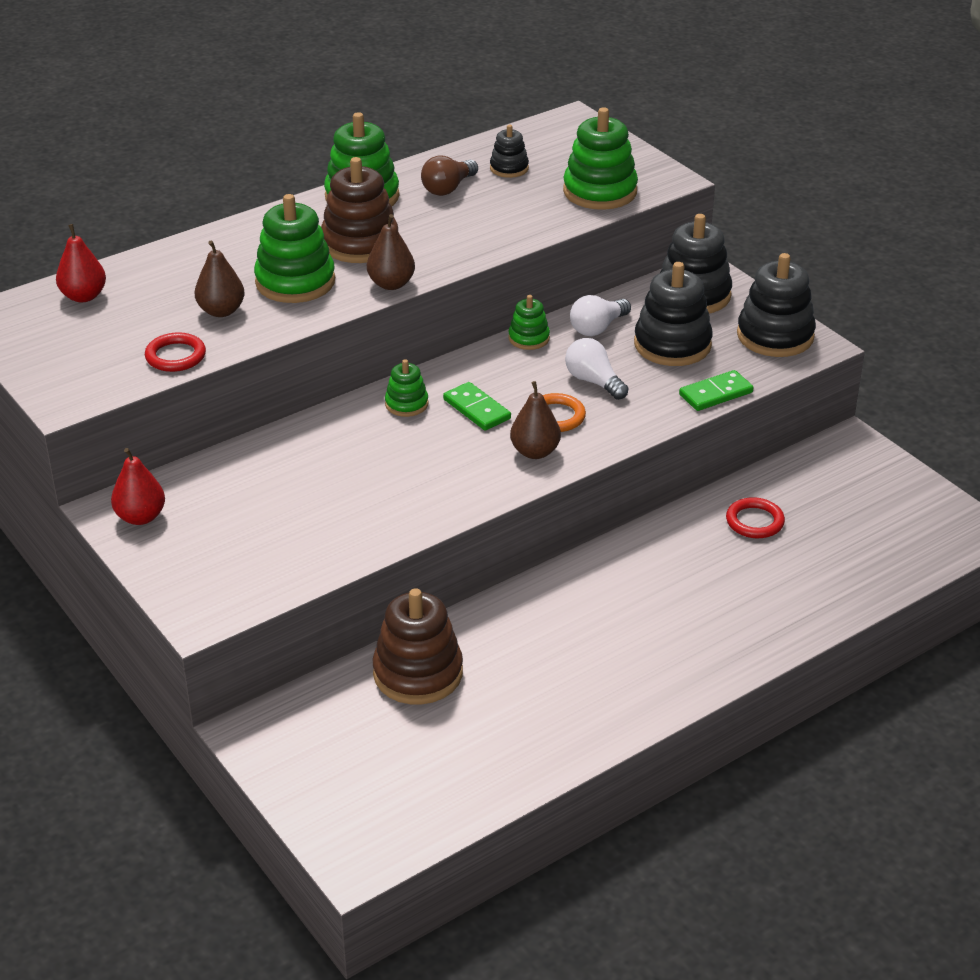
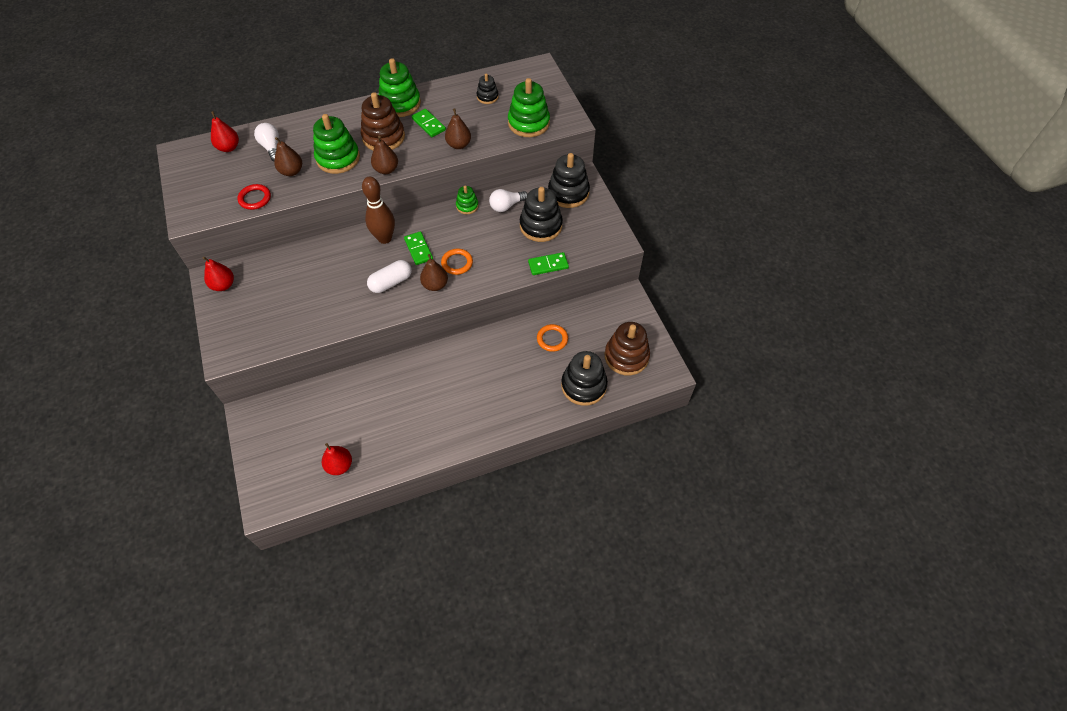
camera: 15 degrees right, 20 degrees up
brown stacking toy [373,588,463,705] -> brown stacking toy moved to [605,322,650,375]
green stacking toy [385,359,428,417] -> brown bowling pin [362,177,395,244]
brown light bulb [421,155,478,196] -> none
white light bulb [565,338,629,400] -> white light bulb moved to [254,123,279,161]
red ring [726,497,785,538] -> orange ring [537,324,568,352]
black stacking toy [737,253,816,357] -> black stacking toy moved to [561,351,608,406]
none -> red pear [322,443,352,475]
none -> white capsule [367,260,412,293]
none -> green domino [412,109,446,137]
none -> brown pear [445,108,471,149]

